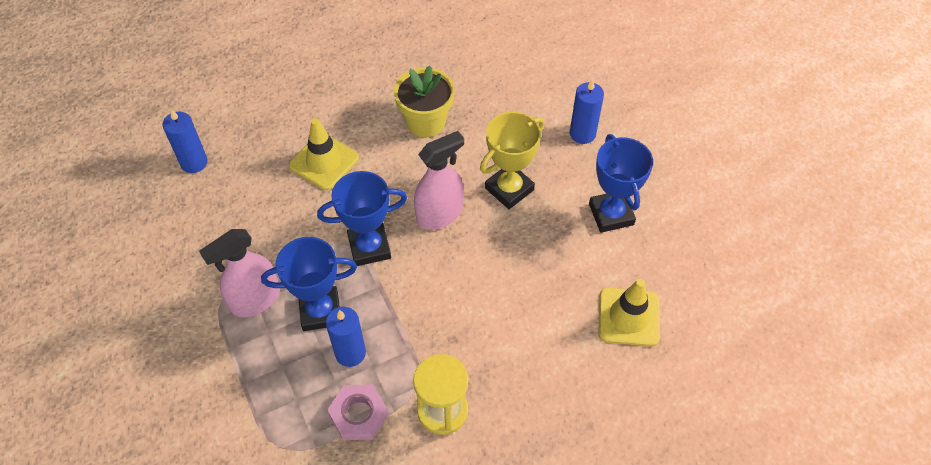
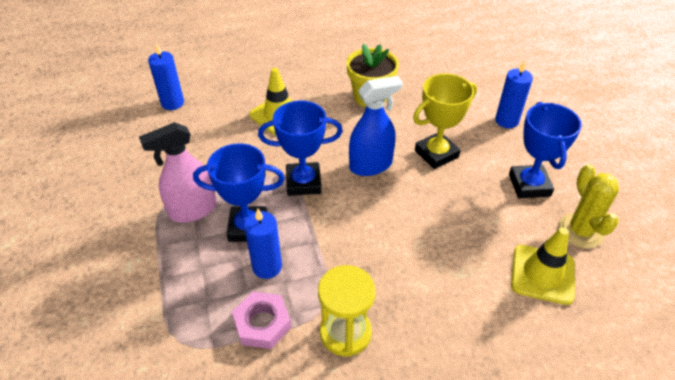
camera: 10 degrees right, 10 degrees down
pink spray bottle [414,131,464,230] -> blue spray bottle [349,76,403,176]
none -> yellow cactus [558,164,619,248]

